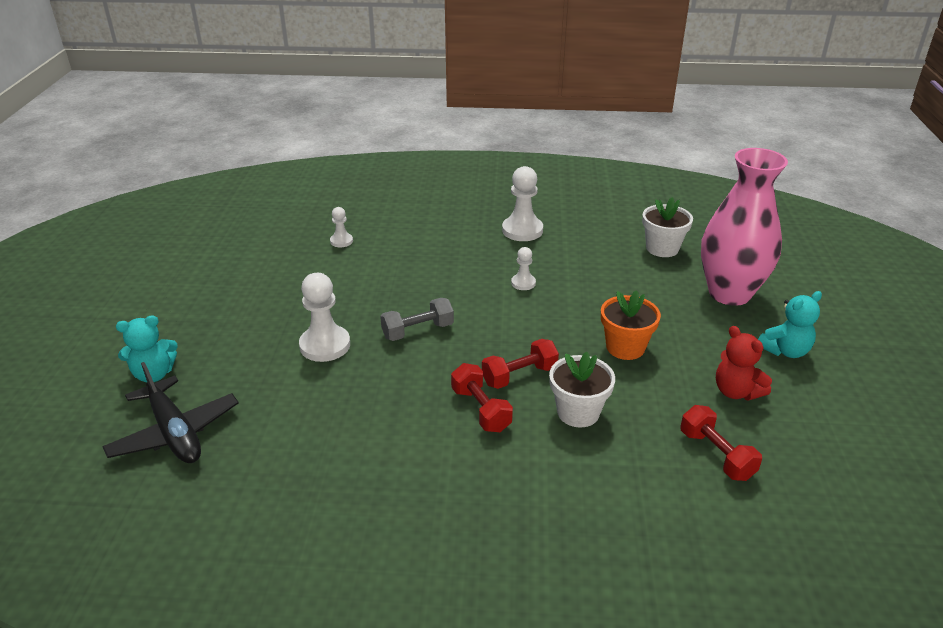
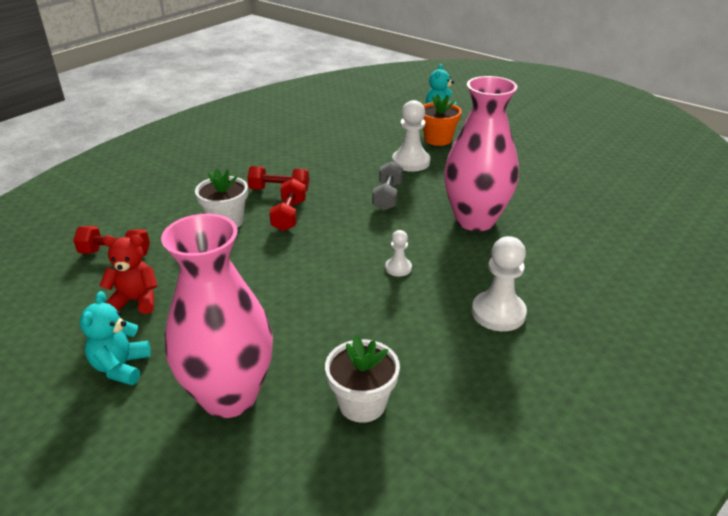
camera: 125 degrees right, 0 degrees up
black plane [102,362,239,463] -> none
white pawn [330,207,353,247] -> none
orange flower pot [601,290,661,360] -> orange flower pot moved to [423,94,462,146]
none -> pink vase [444,76,519,231]

